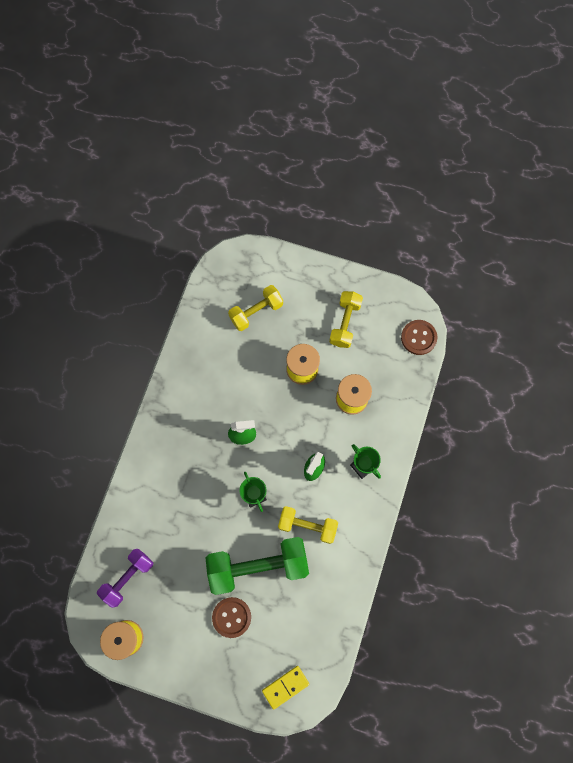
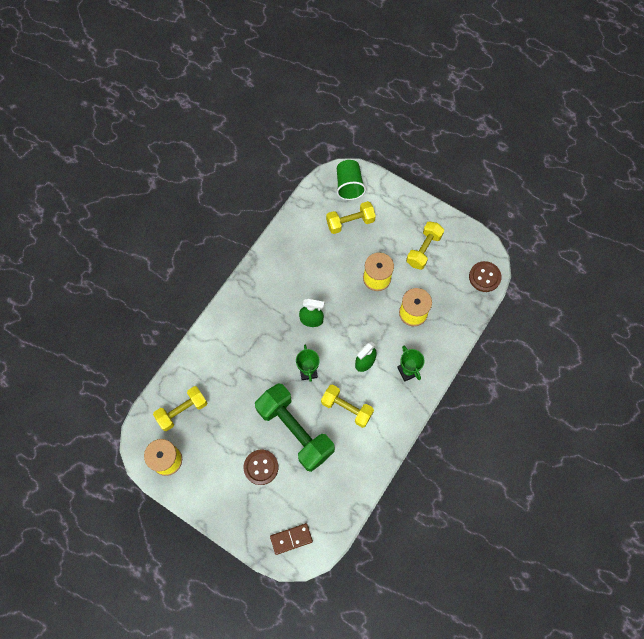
camera: 15 degrees right, 5 degrees down
purple dumbbell [97,549,153,608] -> yellow dumbbell [153,386,207,431]
green dumbbell [206,537,309,595] -> green dumbbell turned 45 degrees clockwise [255,383,335,472]
yellow domino [262,666,309,710] -> brown domino [270,523,313,555]
none -> green cup [337,160,366,200]

